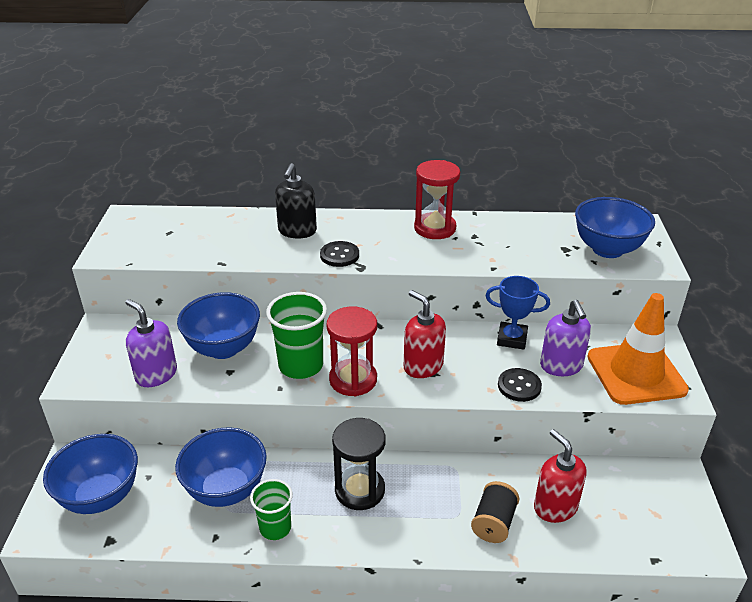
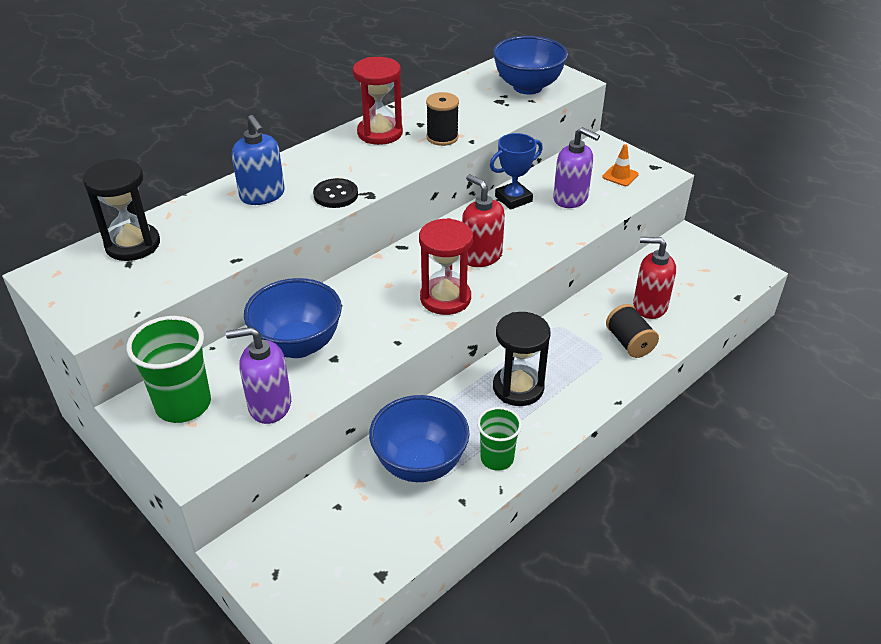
camera: 45 degrees left, 5 degrees up
blue bowl [43,434,138,514] -> none
green cup [266,292,327,379] -> green cup moved to [127,316,211,423]
black soap dispenser [275,163,317,238] -> blue soap dispenser [232,115,285,205]
red soap dispenser [404,290,446,378] -> red soap dispenser turned 45 degrees clockwise [462,174,505,267]
black button [498,368,542,402] -> none
orange traffic cone [587,293,689,405] -> orange traffic cone [602,144,639,186], size x0.40
none -> black hourglass [83,158,160,261]
none -> black spool [426,92,459,146]

